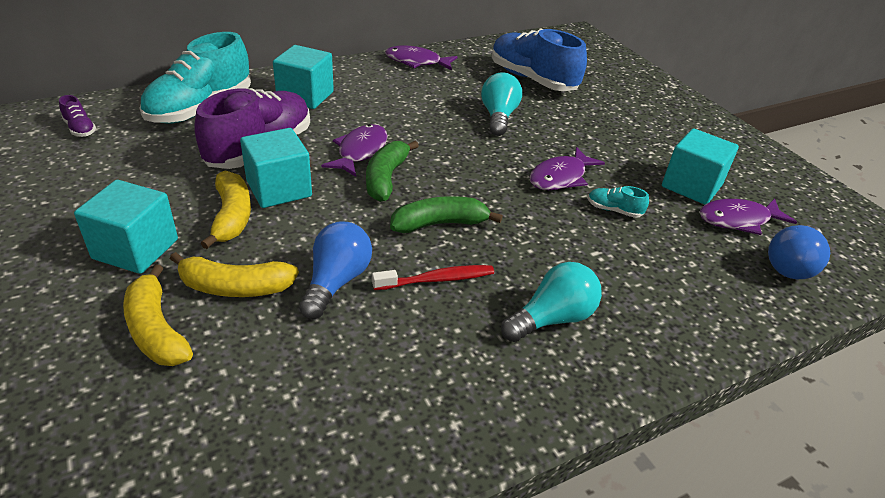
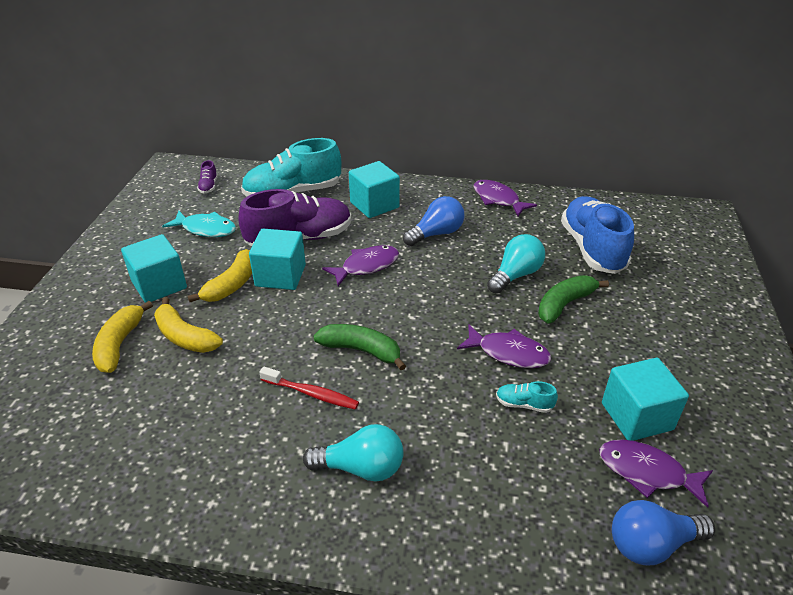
camera: 40 degrees right, 0 degrees up
blue light bulb [299,221,372,319] -> blue light bulb moved to [403,196,464,246]
green banana [366,141,419,202] -> green banana moved to [538,275,609,323]
purple fish [529,147,605,190] -> purple fish turned 150 degrees counterclockwise [457,324,551,368]
turquoise shoe [588,186,649,218] -> turquoise shoe turned 45 degrees counterclockwise [496,381,558,413]
none -> turquoise fish [162,211,236,237]

